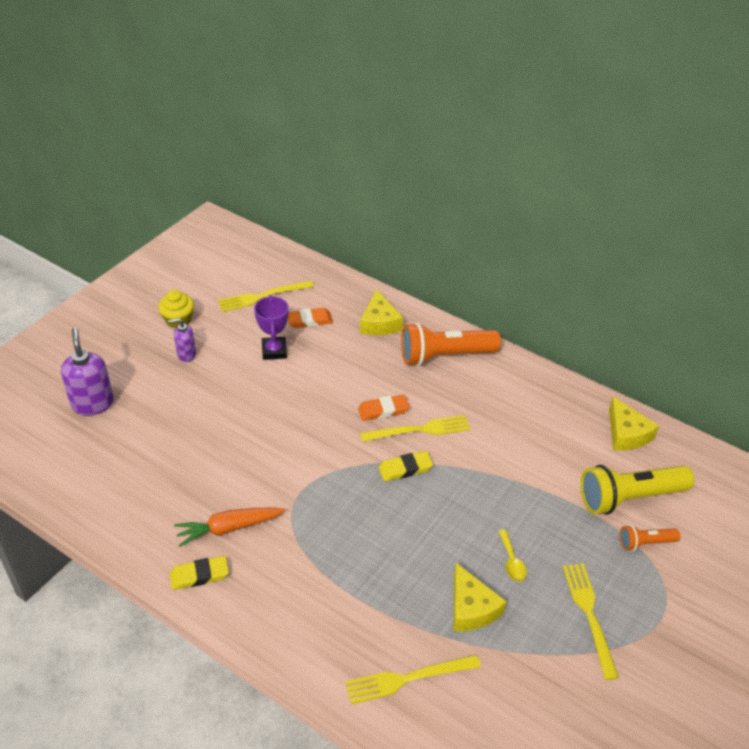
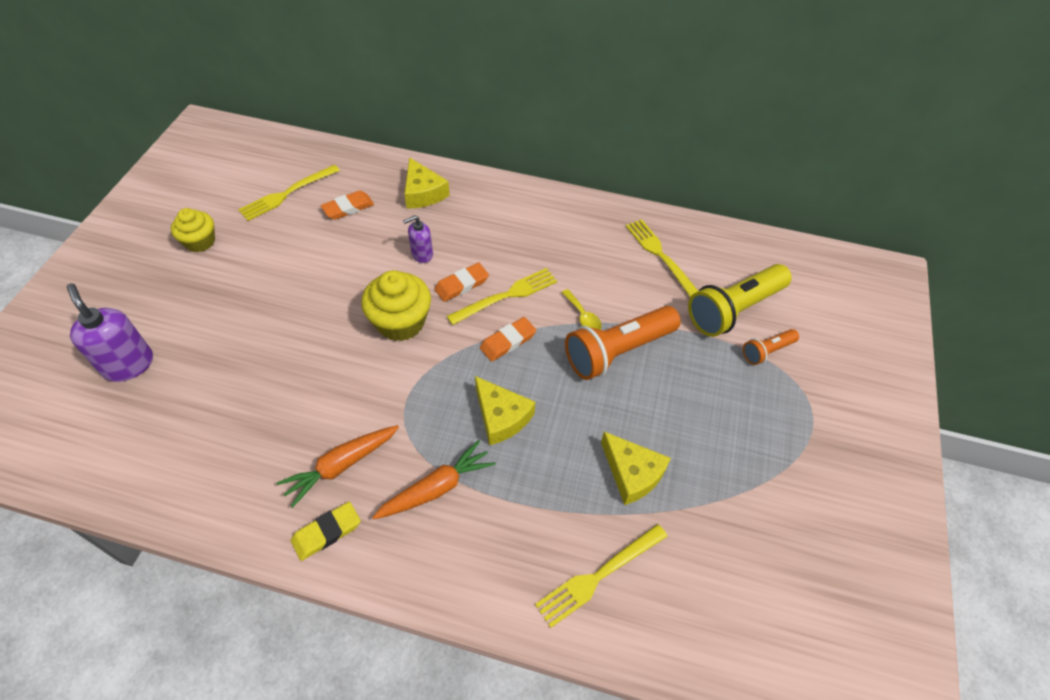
camera: 20 degrees left, 10 degrees up
purple soap dispenser [168,318,196,362] -> purple soap dispenser moved to [403,215,433,263]
purple trophy [254,295,289,360] -> none
yellow eraser [379,451,433,481] -> orange eraser [480,317,536,362]
orange flashlight [401,323,501,366] -> orange flashlight moved to [565,306,681,380]
yellow spoon [498,530,527,582] -> yellow spoon moved to [561,289,602,330]
yellow fork [563,563,619,680] -> yellow fork moved to [626,219,698,297]
yellow cheese [609,397,659,451] -> yellow cheese moved to [475,376,535,445]
none -> yellow cupcake [361,270,431,341]
none -> orange carrot [372,440,495,519]

